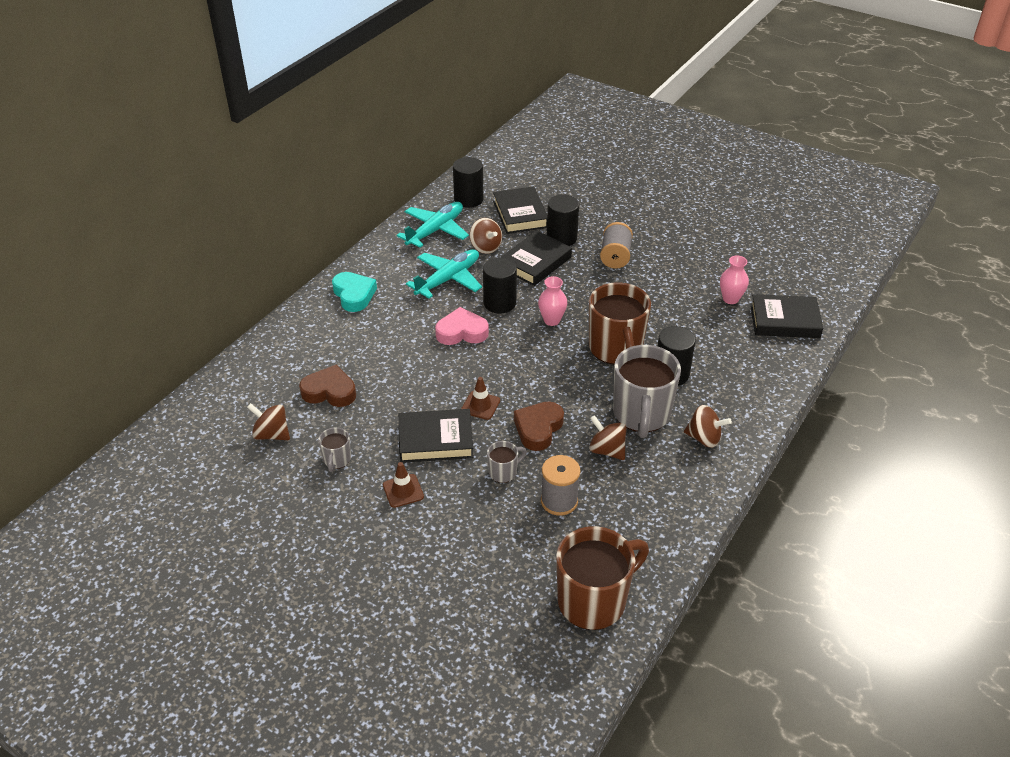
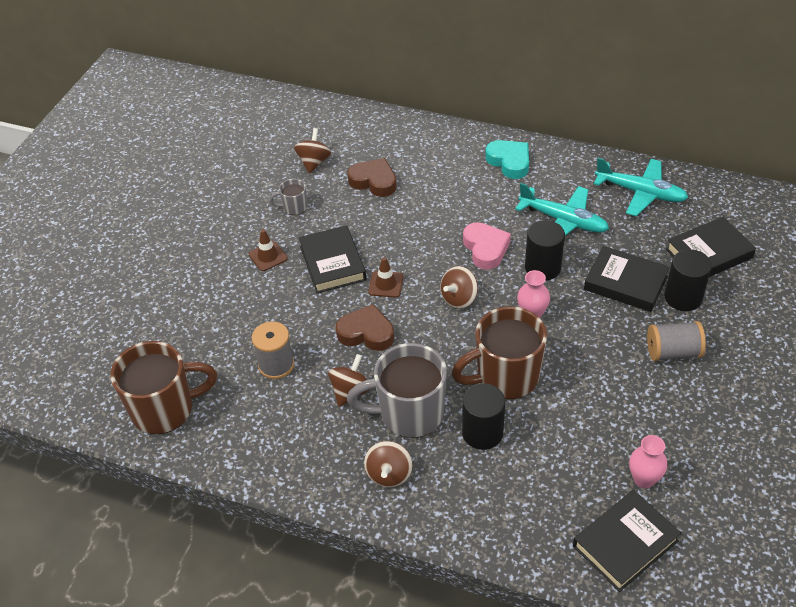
camera: 80 degrees right, 5 degrees up
brown heart [299,365,356,407] -> brown heart turned 60 degrees counterclockwise [347,158,396,197]
turquoise heart [332,272,377,312] -> turquoise heart turned 90 degrees counterclockwise [485,140,529,179]
black cylinder [453,157,483,208] -> none
brown spinning top [470,218,502,254] -> brown spinning top moved to [440,266,478,309]
grey mug [487,441,527,483] -> none
brown mug [556,526,649,630] -> brown mug turned 60 degrees counterclockwise [111,341,217,434]
black book [750,294,823,338] -> black book turned 60 degrees clockwise [573,490,681,592]

